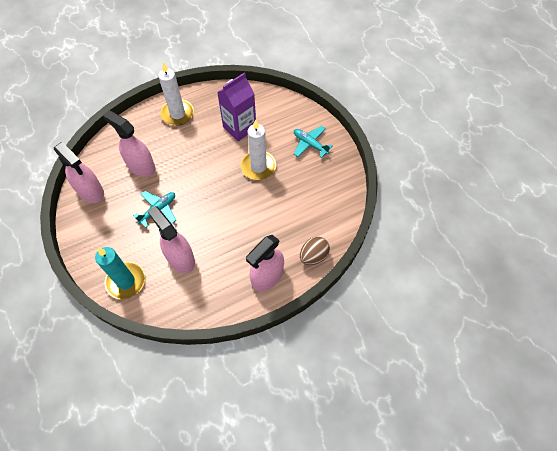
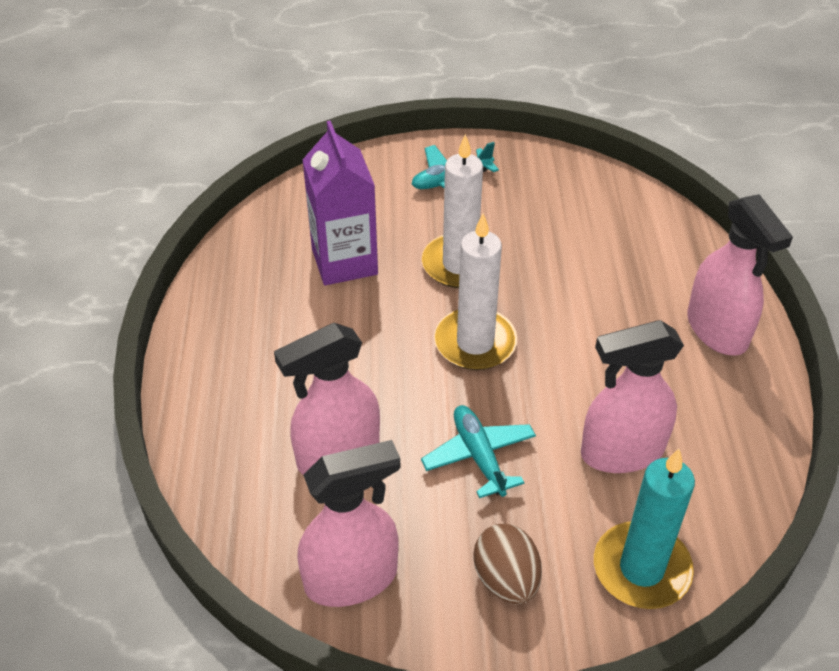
camera: 65 degrees left, 15 degrees down
white candle [158,62,194,126] -> white candle moved to [434,213,517,370]
brown egg [300,237,330,265] -> brown egg moved to [473,524,542,605]

